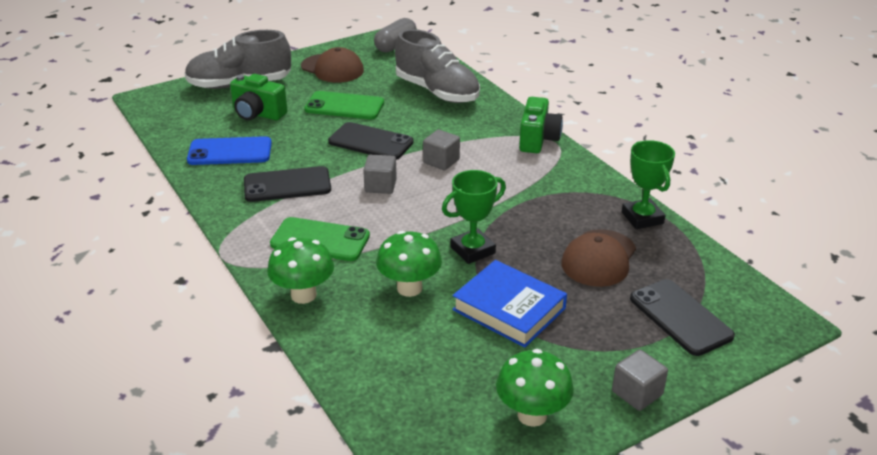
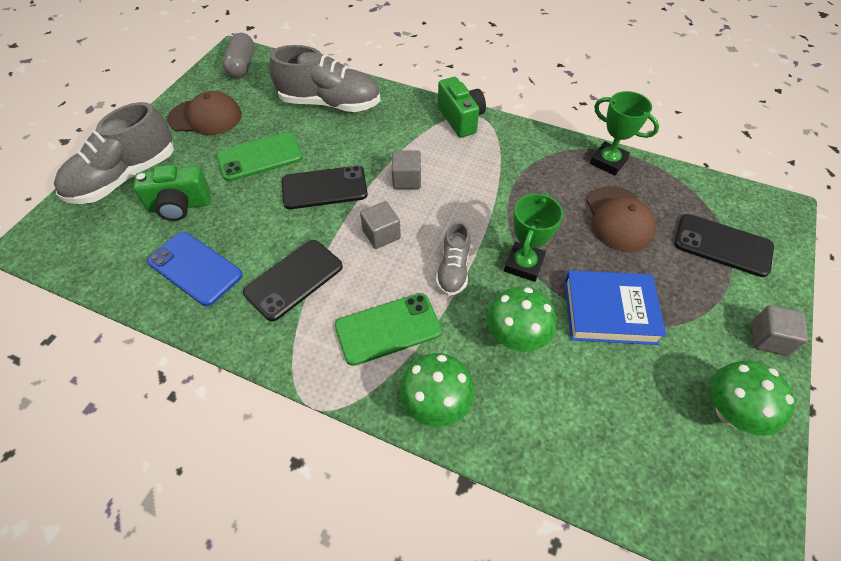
camera: 35 degrees left, 20 degrees up
blue phone [187,136,272,165] -> blue phone turned 75 degrees clockwise [147,232,242,306]
none -> grey shoe [436,221,471,296]

